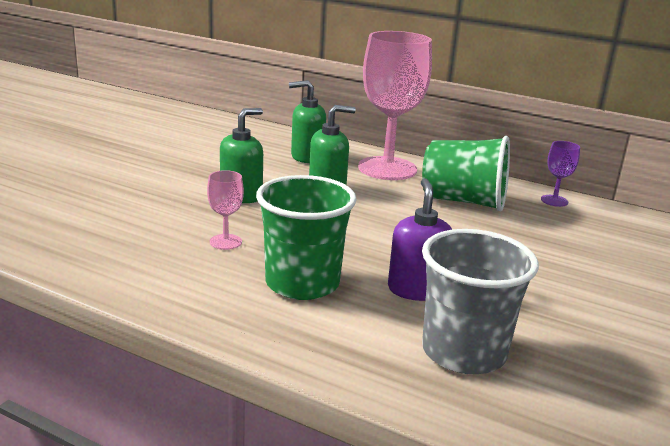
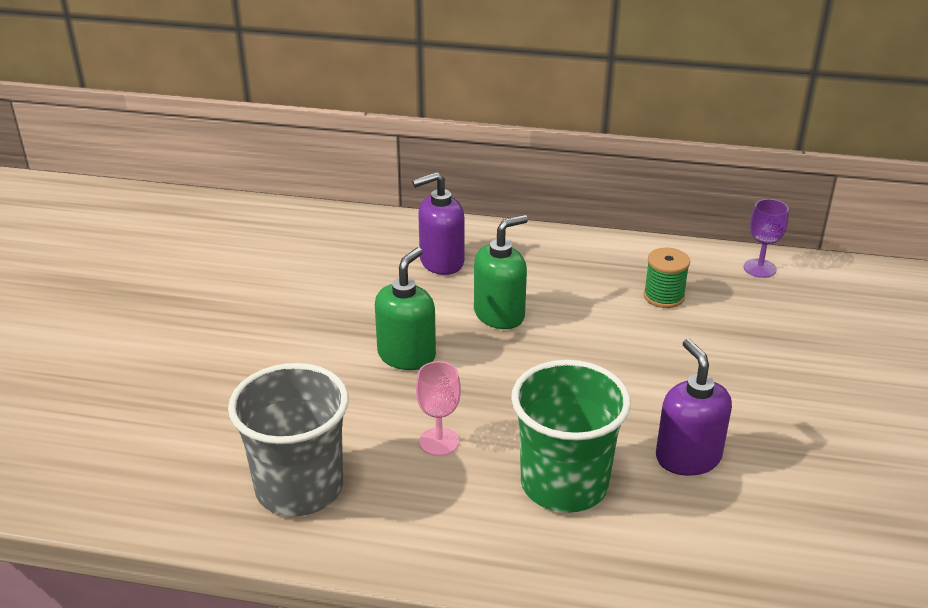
camera: 15 degrees left, 10 degrees up
green soap dispenser [289,80,326,163] -> purple soap dispenser [412,172,465,275]
pink goblet [358,31,432,180] -> none
green cup [422,136,510,212] -> green spool [644,248,690,308]
grey cup [422,229,539,374] -> grey cup moved to [228,363,349,517]

